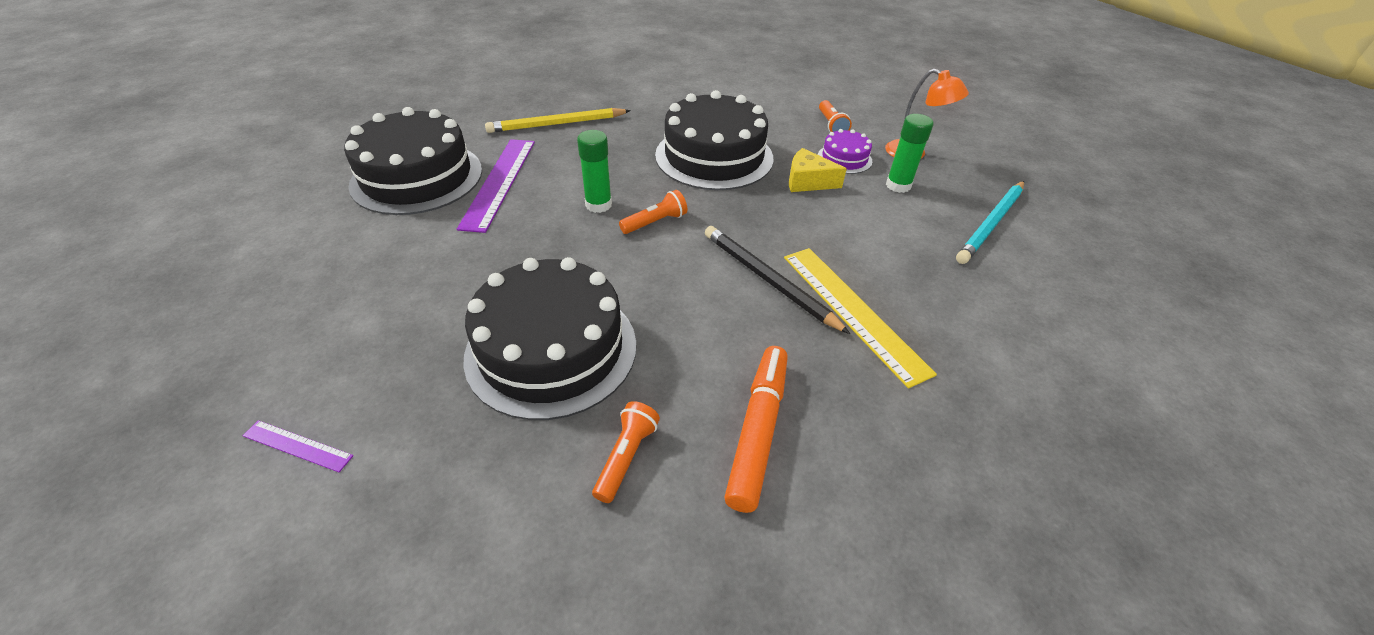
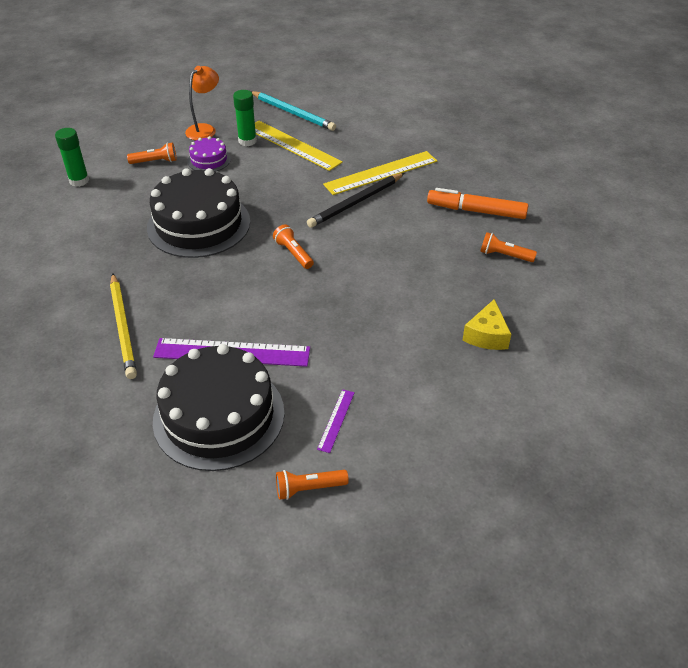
camera: 90 degrees left, 0 degrees up
purple ruler [243,420,354,472] -> purple ruler moved to [317,389,355,453]
black cake [463,257,636,420] -> none
green glue stick [577,130,612,213] -> green glue stick moved to [55,128,89,187]
yellow cheese [789,148,847,192] -> yellow cheese moved to [463,299,511,350]
none -> yellow ruler [255,121,343,171]
none -> orange flashlight [276,470,349,500]

